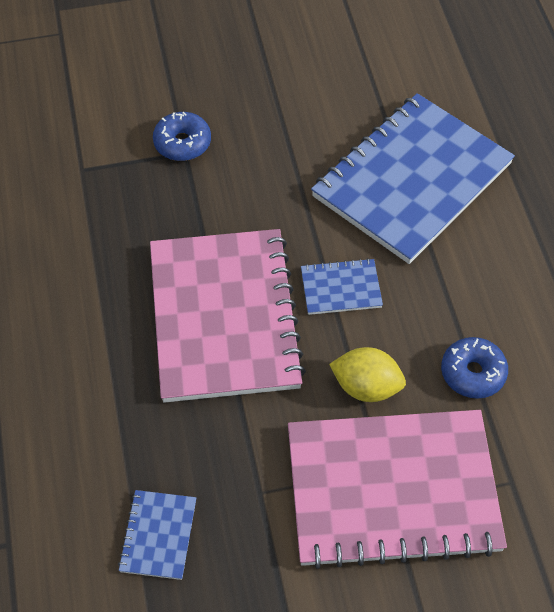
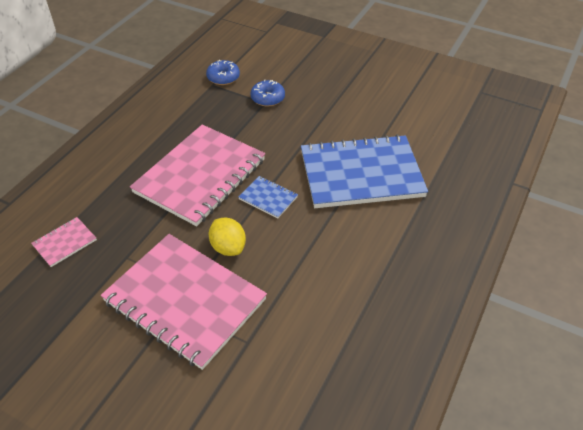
camera: 40 degrees right, 10 degrees down
blue notebook [118,490,196,580] -> pink notebook [31,217,97,267]
blue donut [441,337,508,399] -> blue donut moved to [206,60,240,85]

